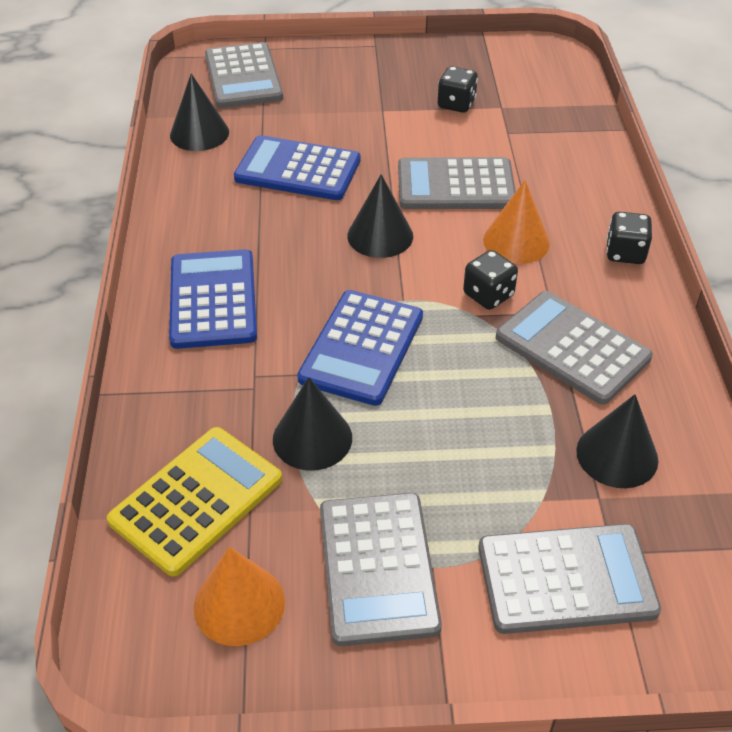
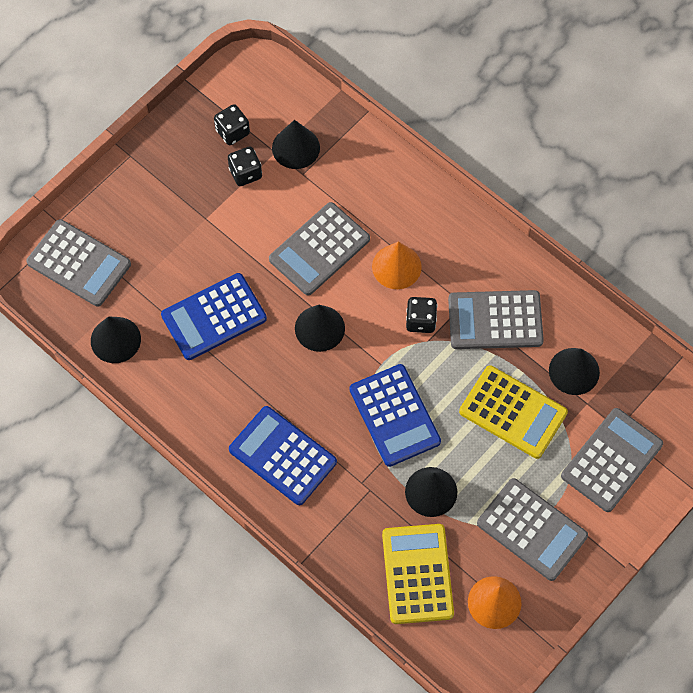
camera: 45 degrees left, 20 degrees up
black dice [606,212,652,264] -> black dice moved to [214,104,250,145]
none -> black cone [272,120,320,169]
none -> yellow calculator [459,365,568,459]

